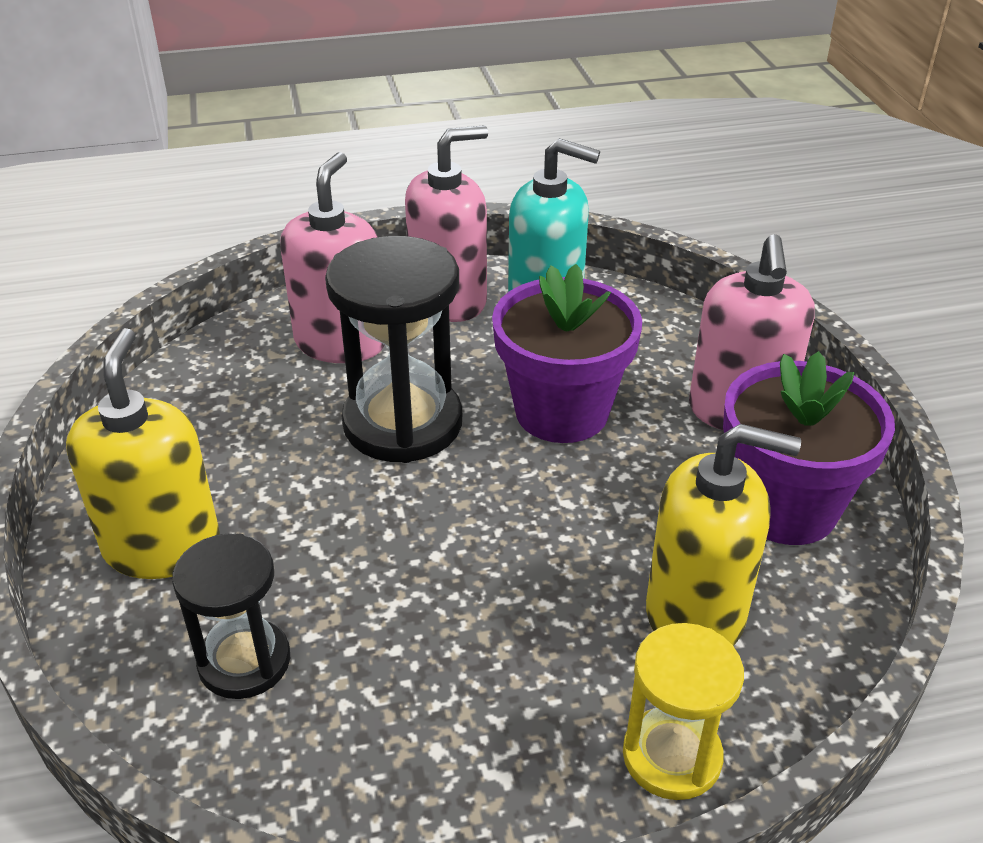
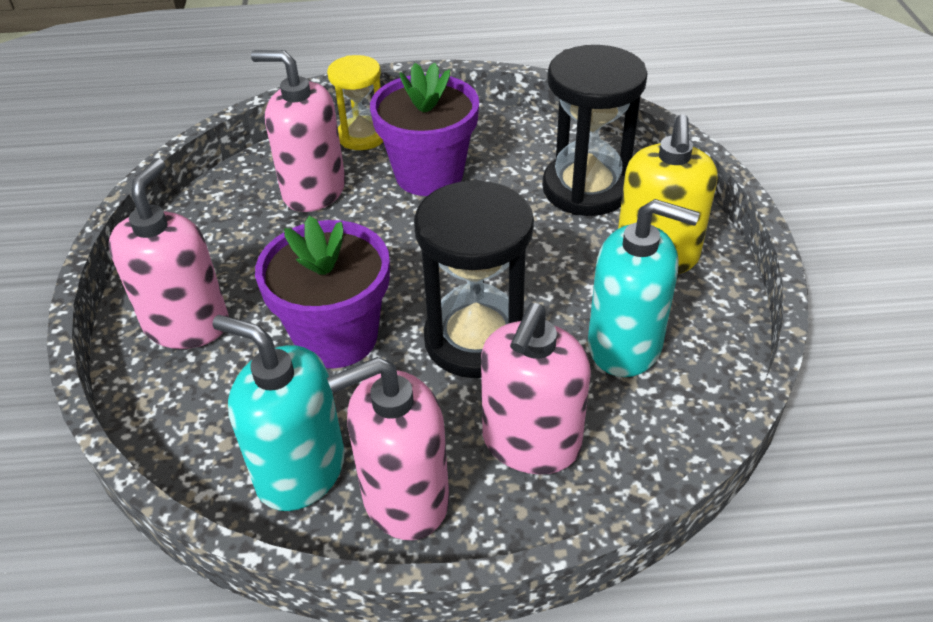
camera: 170 degrees left, 5 degrees up
black hourglass [172,533,290,699] -> black hourglass [542,45,648,216], size x1.63
yellow soap dispenser [646,424,801,646] -> pink soap dispenser [251,50,345,212]
purple flower pot [723,351,895,545] -> purple flower pot moved to [370,63,479,196]
none -> turquoise soap dispenser [588,199,700,377]

